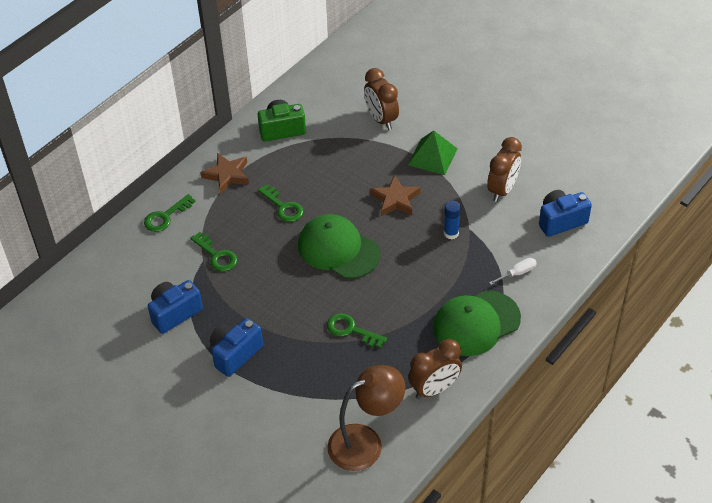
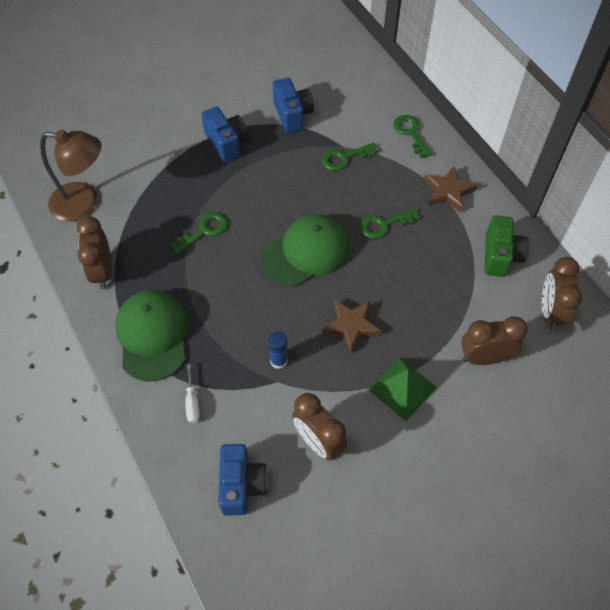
camera: 110 degrees right, 10 degrees up
brown lamp [327,365,405,471] -> brown lamp turned 75 degrees counterclockwise [40,130,101,221]
none -> brown clock [542,257,582,331]

